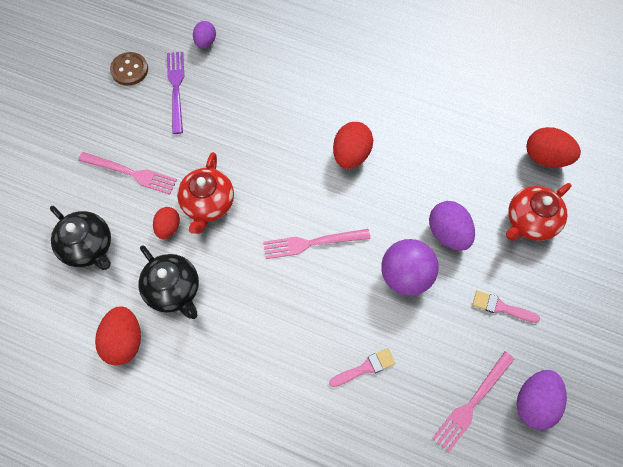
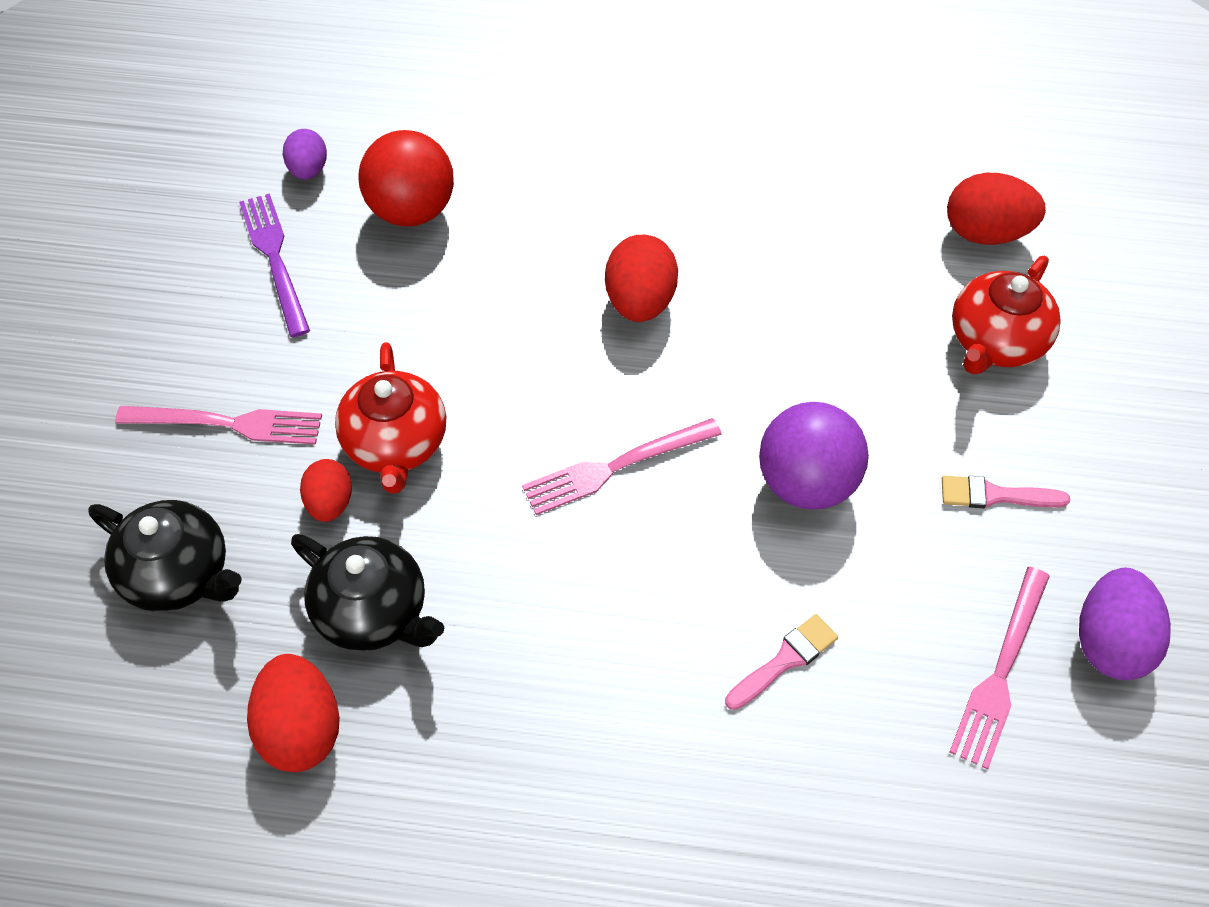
camera: 15 degrees left, 10 degrees down
brown button [110,52,148,86] -> none
purple egg [429,201,475,251] -> none
none -> red ball [358,130,454,227]

